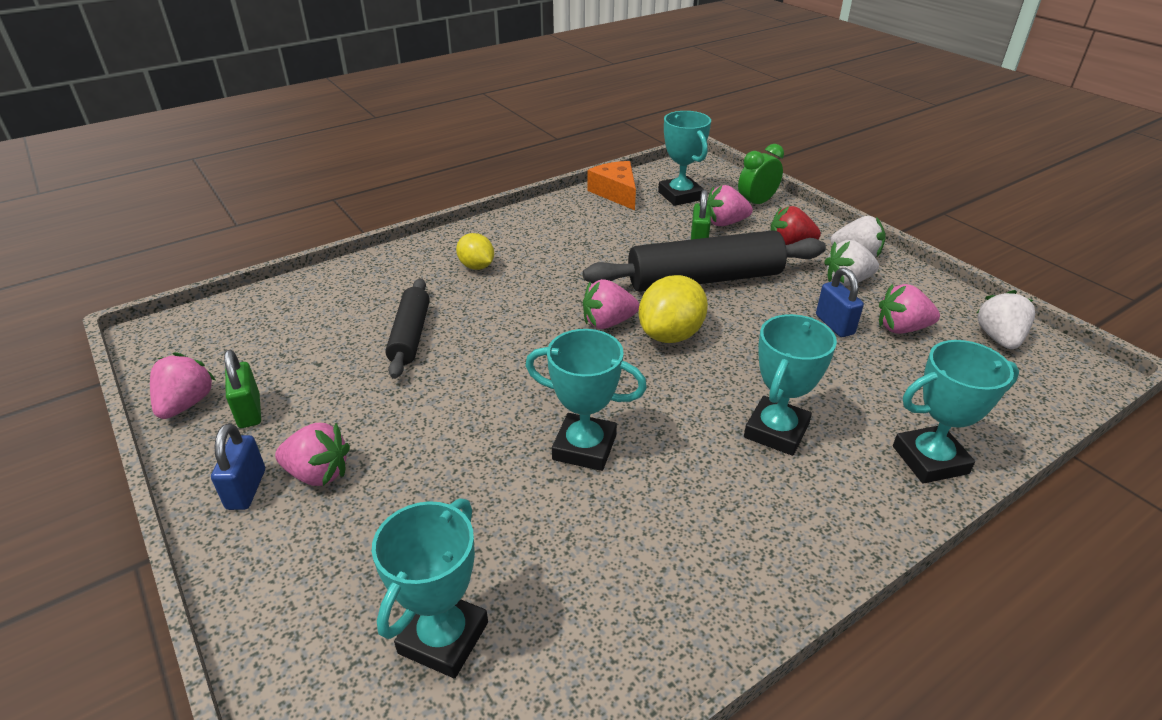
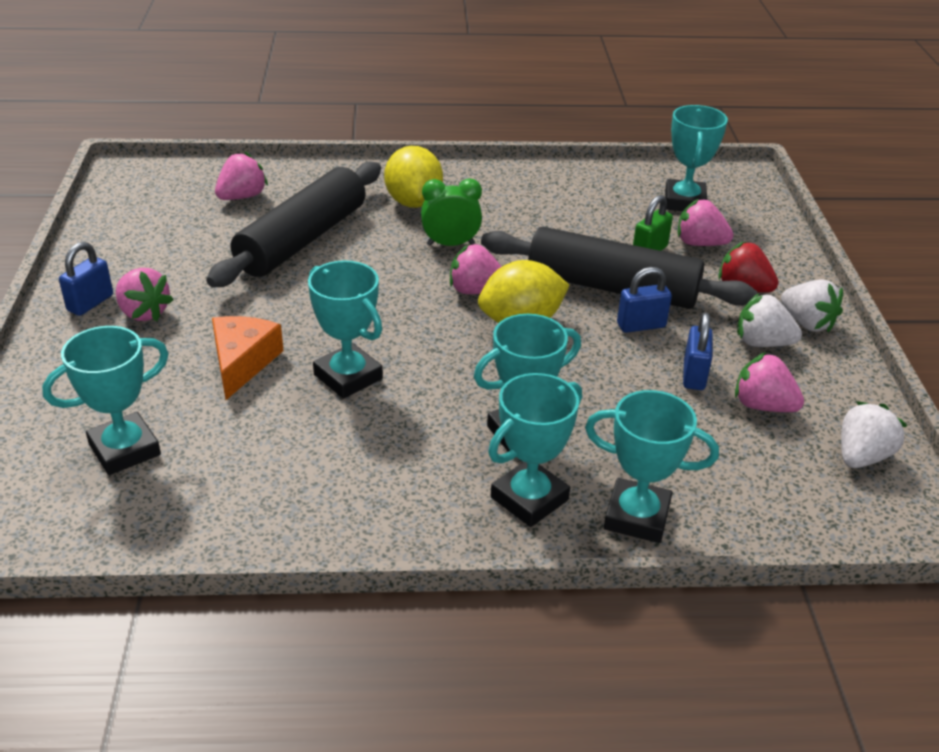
camera: 30 degrees right, 0 degrees up
pink strawberry [150,352,216,419] -> pink strawberry moved to [215,152,268,200]
green padlock [224,350,261,428] -> none
black rolling pin [385,278,430,379] -> black rolling pin [206,162,381,288], size x1.73
yellow lemon [456,233,494,270] -> yellow lemon [384,146,443,208], size x1.61
orange cheese [587,161,636,210] -> orange cheese moved to [212,316,284,400]
green clock [738,144,784,204] -> green clock moved to [421,178,482,246]
none -> turquoise trophy [488,373,582,527]
none -> blue padlock [617,267,672,333]

